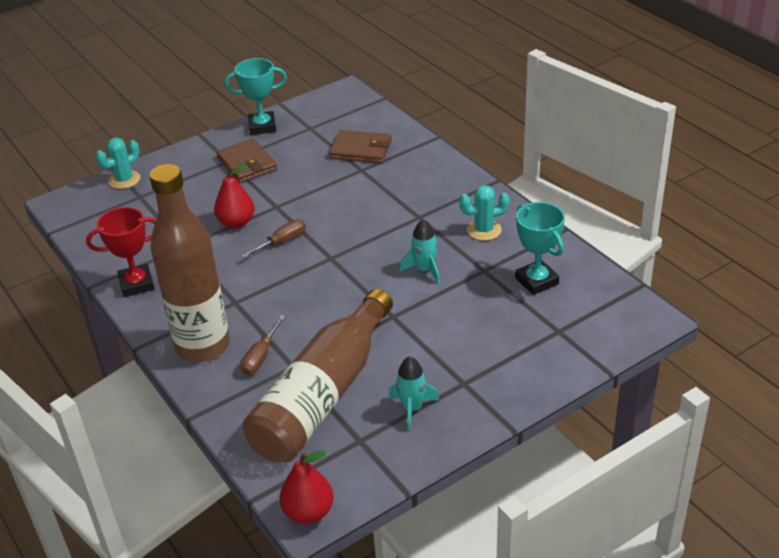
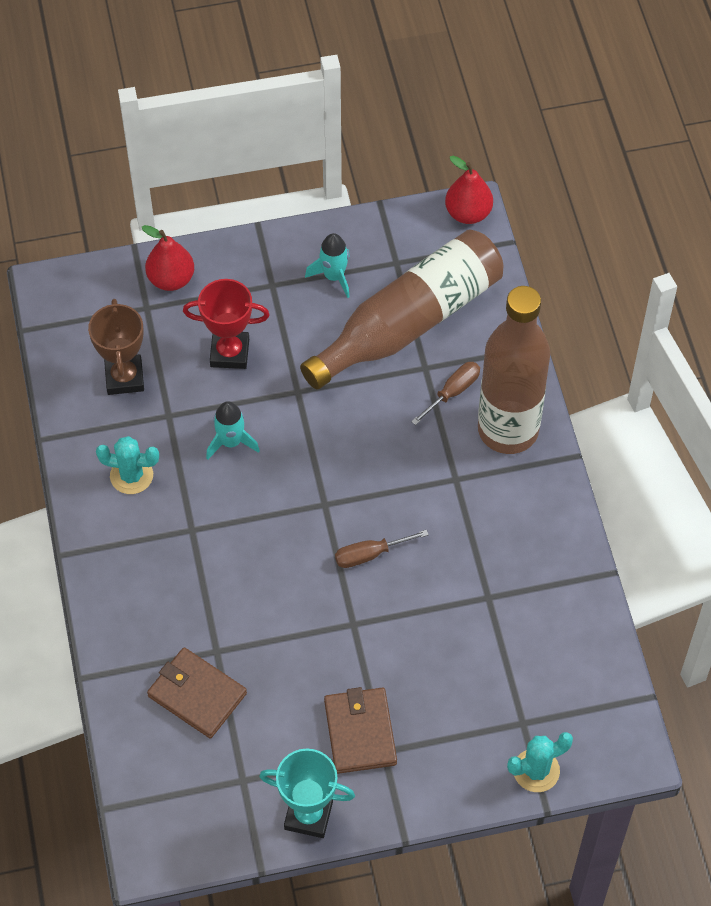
camera: 160 degrees left, 20 degrees up
red trophy [86,207,156,297] -> red trophy moved to [183,279,270,369]
red pear [214,164,255,228] -> red pear moved to [142,225,194,291]
turquoise trophy [515,202,565,295] -> brown trophy [88,299,144,395]

